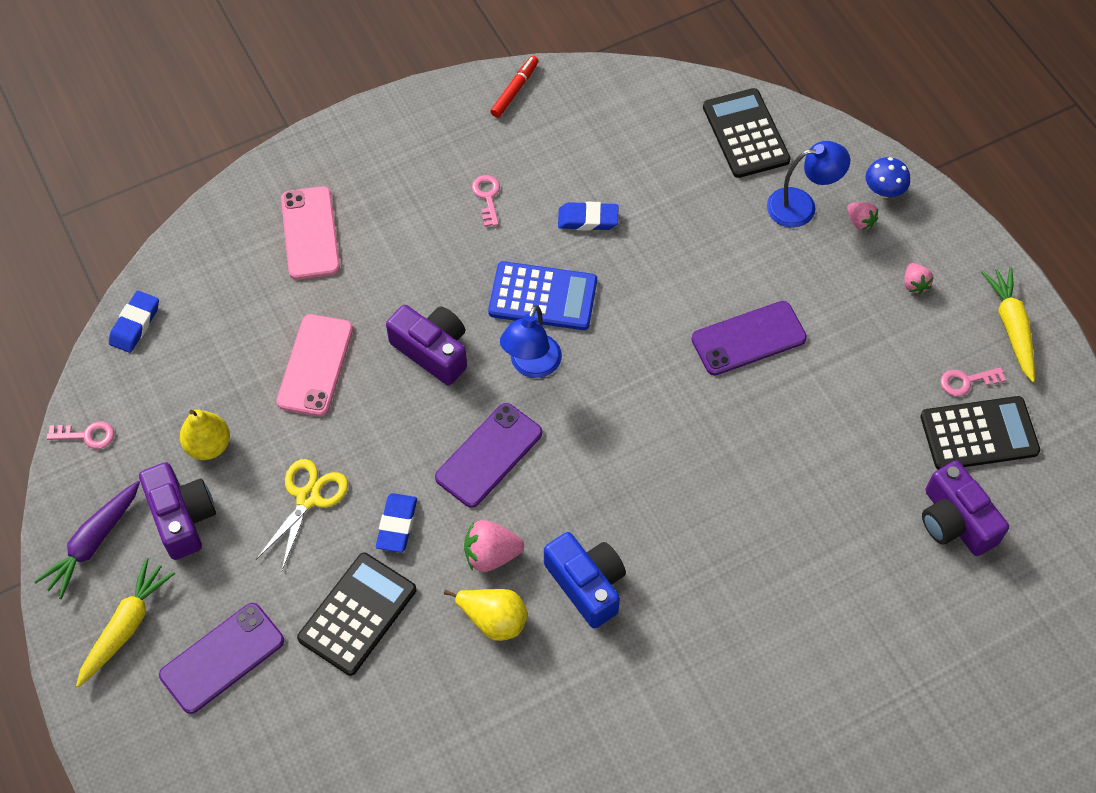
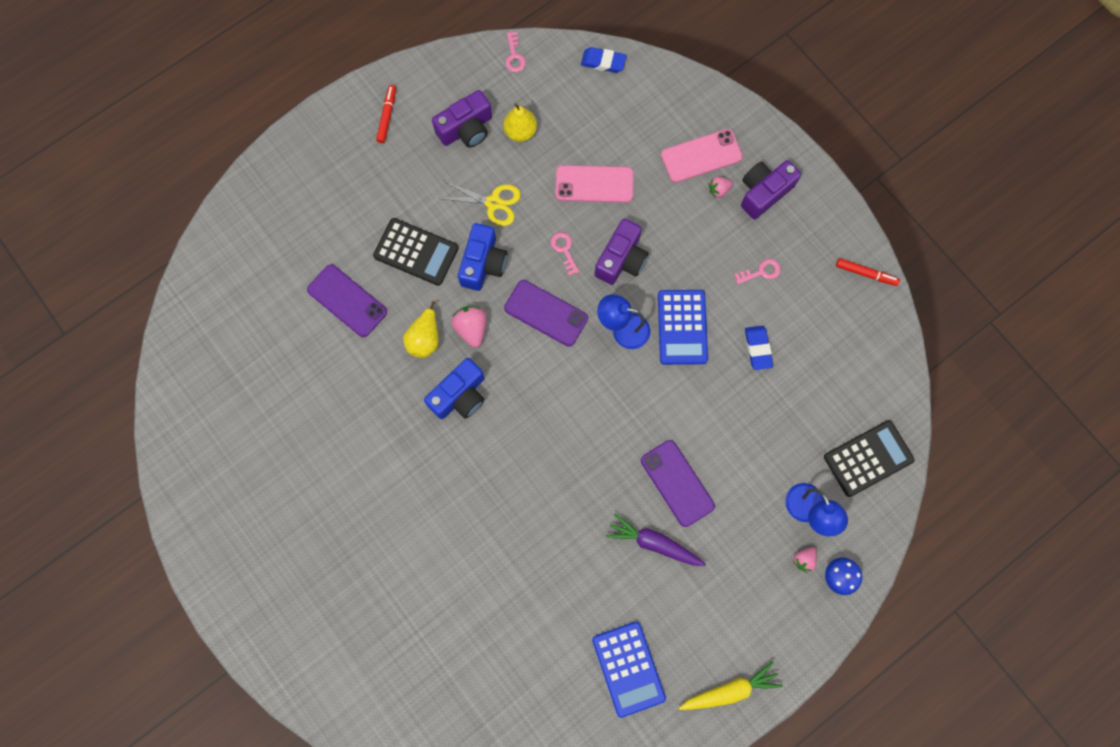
camera: 80 degrees right, 15 degrees up
purple carrot [34,481,140,599] -> purple carrot moved to [606,513,706,566]
yellow carrot [76,558,175,687] -> red marker [376,85,396,143]
purple phone [159,603,284,714] -> purple phone moved to [307,264,387,337]
blue eraser [376,493,417,553] -> blue camera [458,223,507,291]
pink strawberry [904,263,933,295] -> pink strawberry moved to [709,177,733,198]
black calculator [920,396,1040,470] -> blue calculator [592,622,666,718]
purple camera [922,460,1009,556] -> purple camera moved to [741,160,801,219]
pink key [941,367,1006,396] -> pink key moved to [550,232,579,276]

